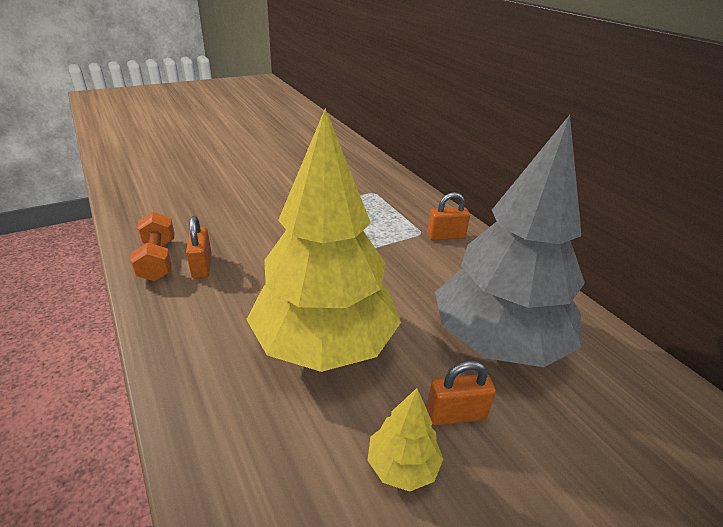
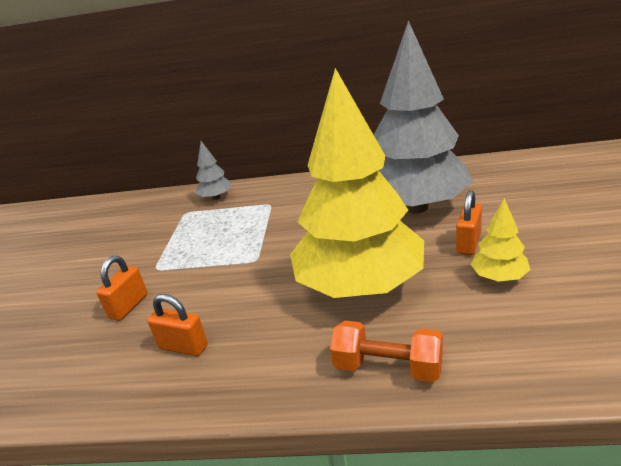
camera: 50 degrees left, 5 degrees down
orange dumbbell [130,212,175,281] -> orange dumbbell moved to [330,321,443,382]
orange padlock [427,192,470,240] -> orange padlock moved to [96,256,147,321]
none -> grey tree [195,141,232,200]

